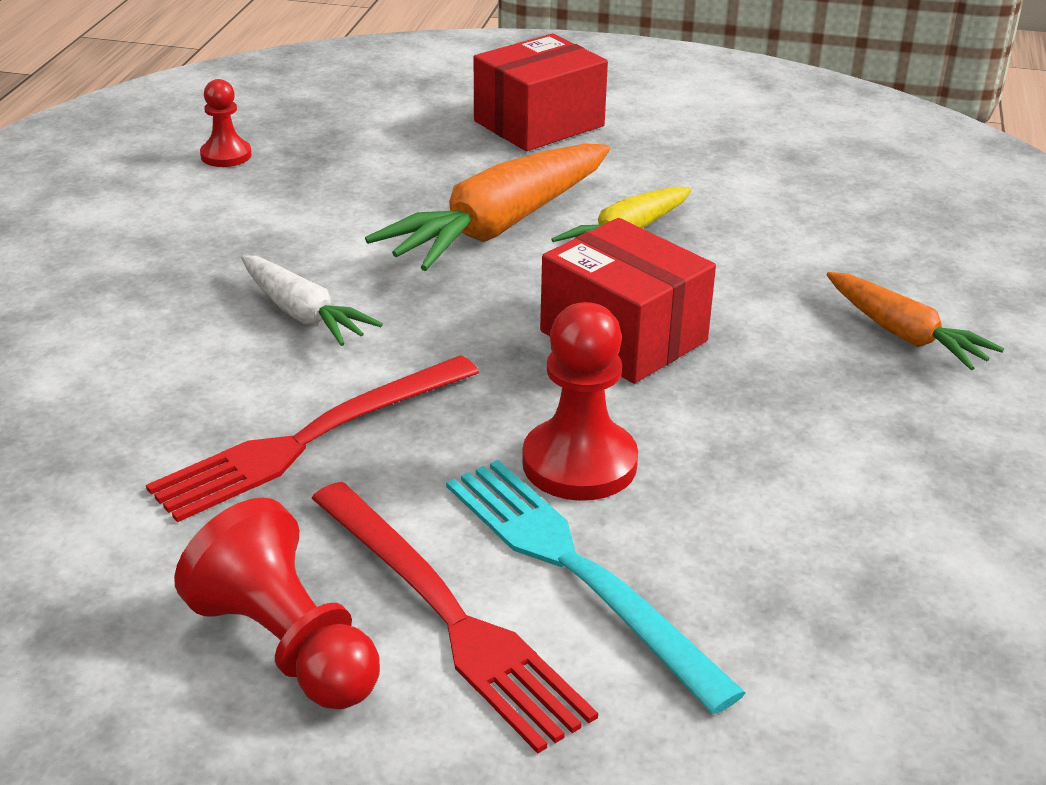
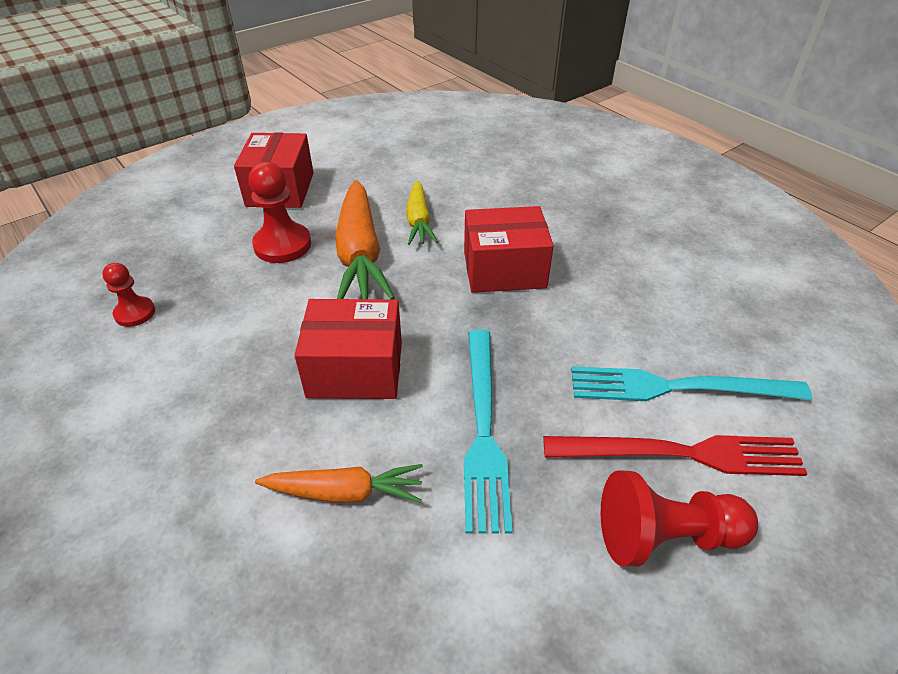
camera: 50 degrees left, 10 degrees up
red fork [146,355,479,522] -> turquoise fork [464,329,512,533]
white carrot [241,255,383,346] -> red box [294,299,402,399]
red pawn [522,302,638,501] -> red pawn moved to [249,162,311,263]
orange carrot [826,272,1004,370] -> orange carrot moved to [255,464,423,503]

